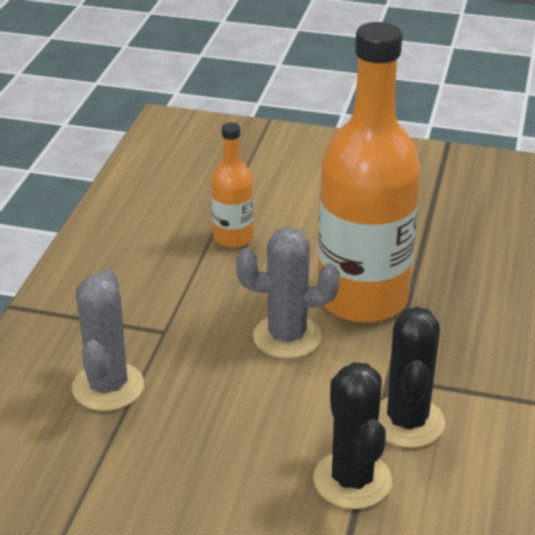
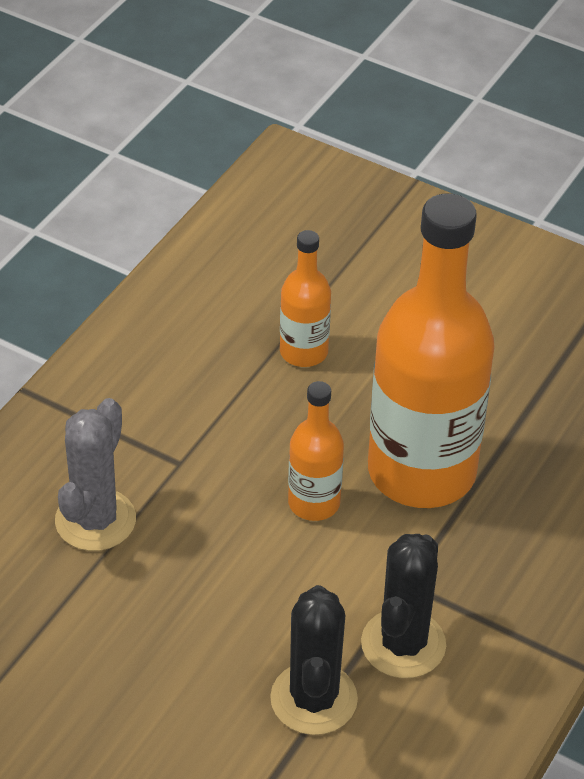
camera: 15 degrees right, 10 degrees up
grey cactus [236,227,340,359] -> orange bottle [288,381,344,521]

